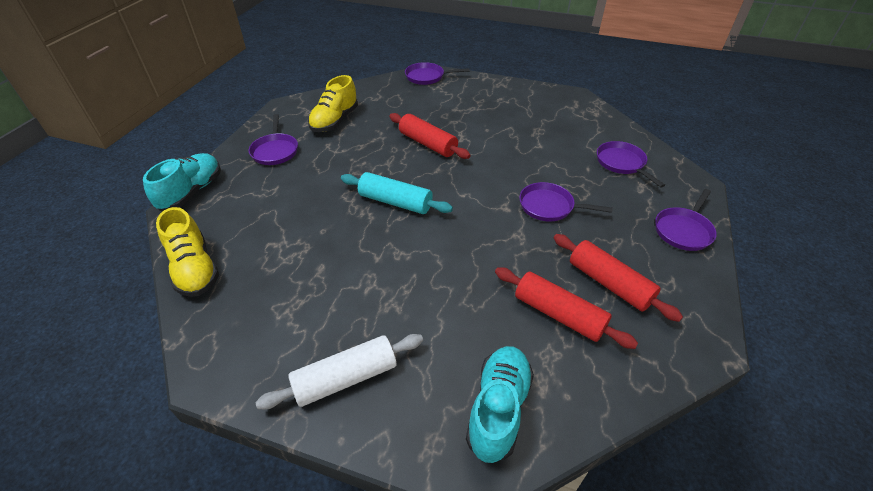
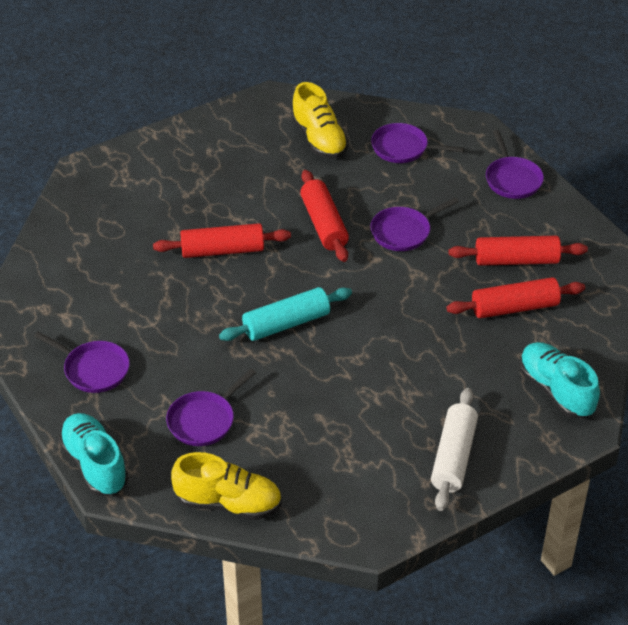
camera: 50 degrees left, 0 degrees up
yellow shoe [308,75,358,132] -> yellow shoe moved to [292,82,349,159]
purple pan [405,62,470,85] -> purple pan moved to [166,369,256,446]
none -> red rolling pin [300,170,349,262]

